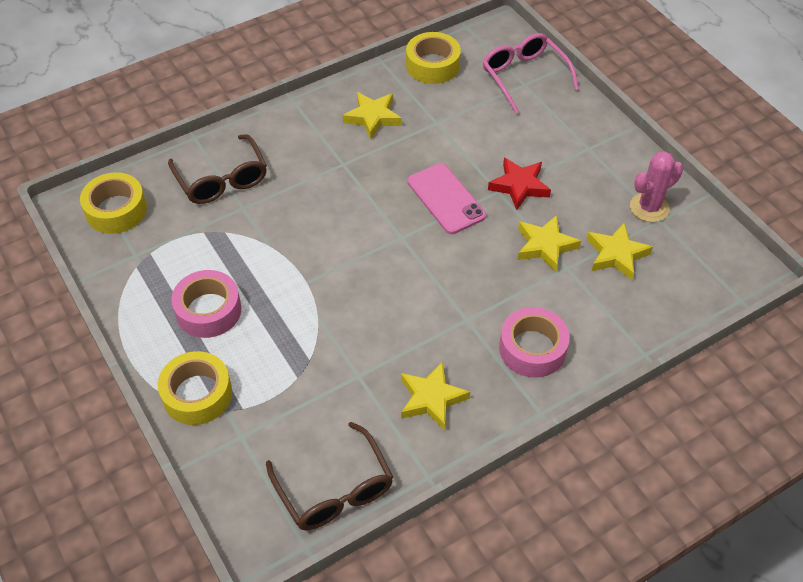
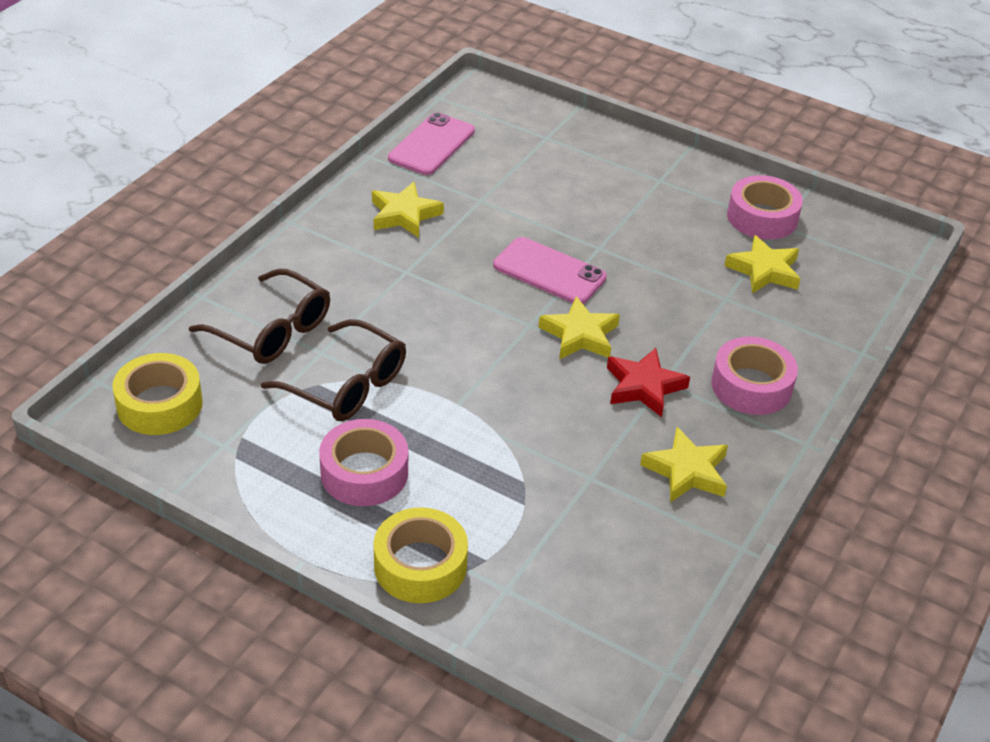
camera: 30 degrees left, 10 degrees down
brown glasses [266,422,393,530] -> brown glasses moved to [261,319,406,421]
yellow tape [406,32,461,84] -> pink phone [388,112,475,175]
pink glasses [482,33,579,114] -> none
red star [488,158,551,210] -> red star moved to [607,348,690,417]
yellow star [518,215,581,272] -> yellow star moved to [539,296,620,359]
pink cactus [630,151,683,222] -> pink tape [727,175,803,240]

